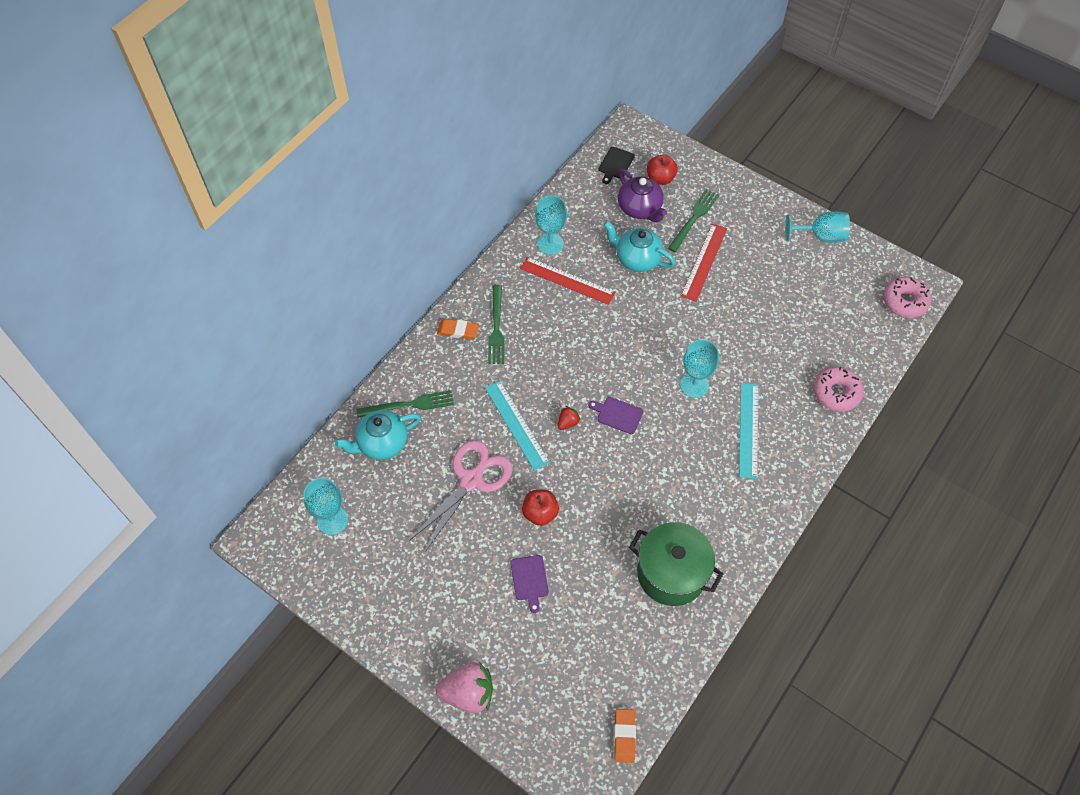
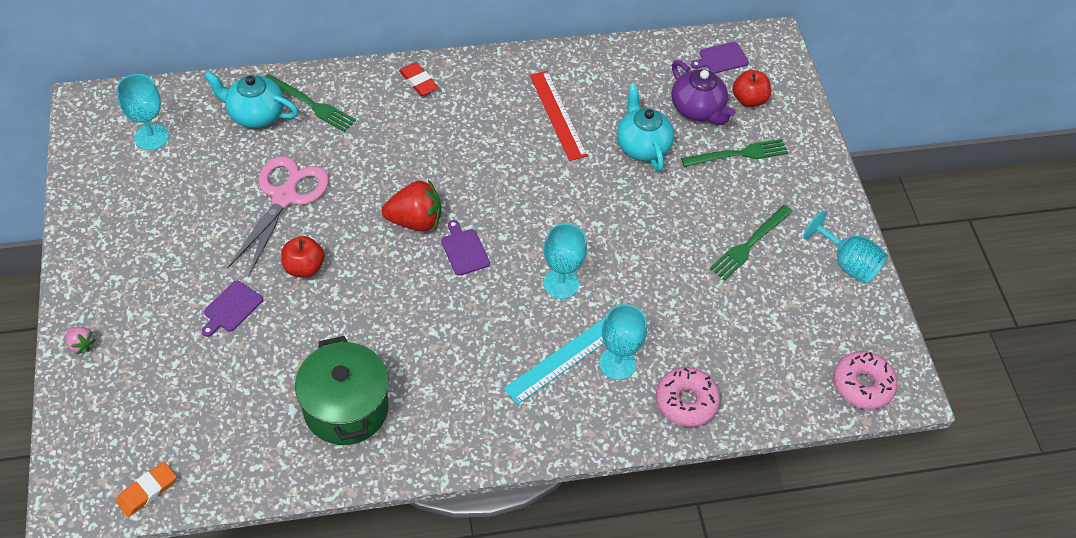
camera: 40 degrees right, 5 degrees down
pink scissors [409,440,513,552] -> pink scissors turned 60 degrees counterclockwise [228,156,329,276]
pink strawberry [435,662,493,713] -> pink strawberry [66,327,96,355], size x0.49
orange eraser [437,319,479,339] -> red eraser [399,62,439,96]
turquoise ruler [485,381,550,471] -> none
green fork [488,285,505,364] -> green fork moved to [710,205,792,280]
turquoise goblet [535,195,567,255] -> turquoise goblet moved to [599,304,647,380]
red strawberry [558,406,581,430] -> red strawberry [382,180,441,232], size x2.02
black cutting board [599,147,635,184] -> purple cutting board [691,42,749,74]
purple teapot [618,169,667,222] -> purple teapot turned 45 degrees counterclockwise [672,60,735,125]
red ruler [681,224,727,302] -> none

